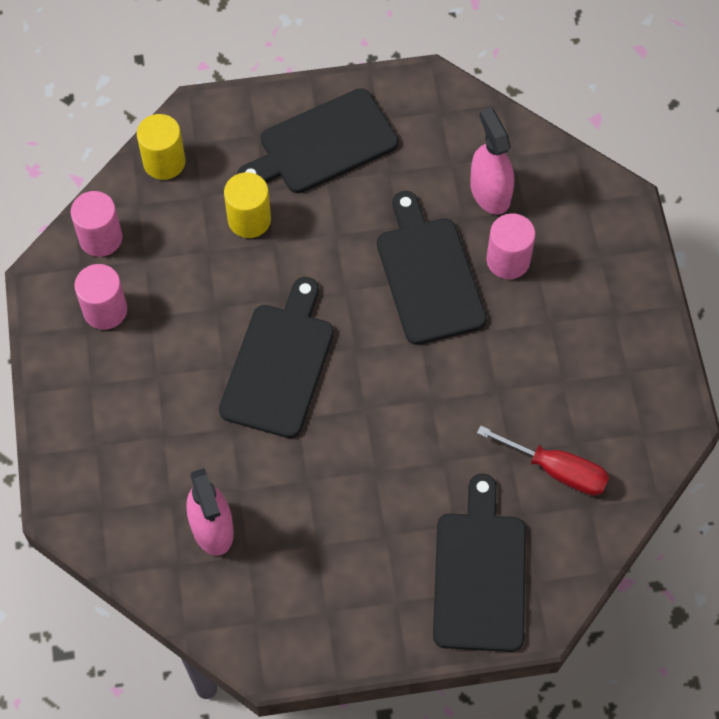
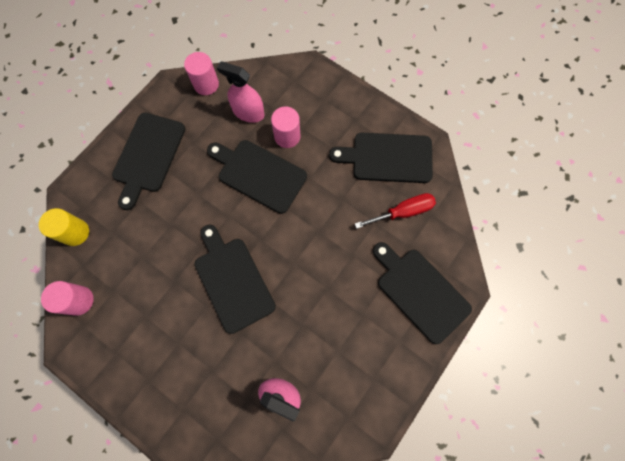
camera: 45 degrees left, 10 degrees up
pink cylinder [75,264,127,330] -> pink cylinder moved to [184,52,219,95]
yellow cylinder [224,172,271,238] -> none
none -> black cutting board [329,133,433,183]

